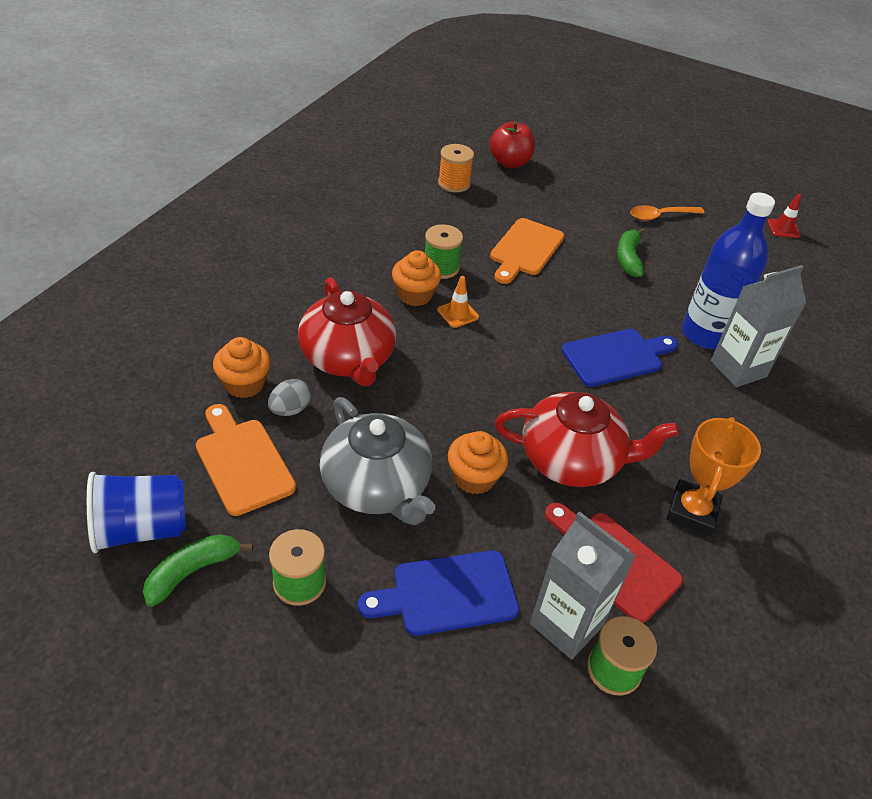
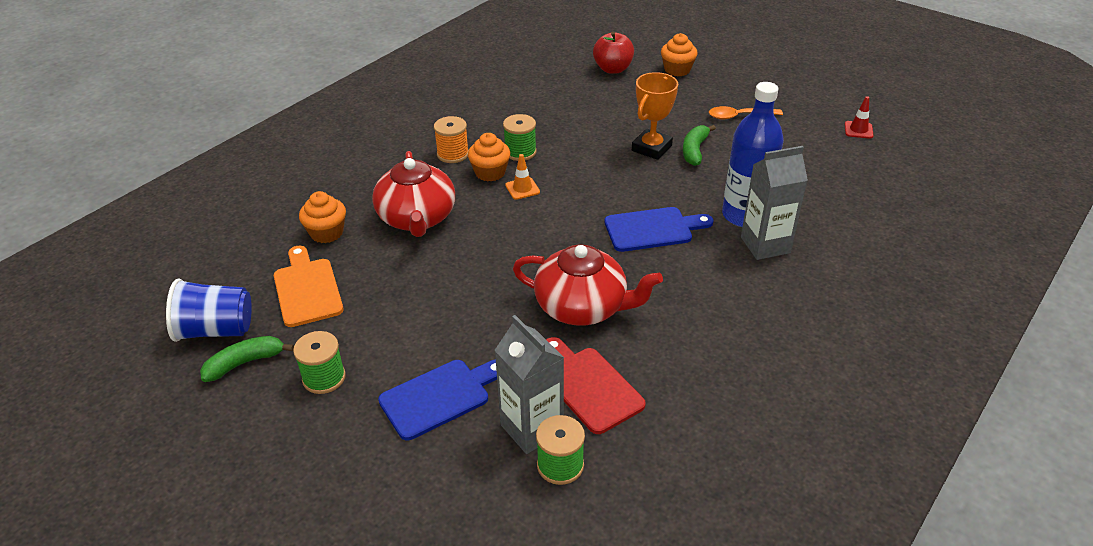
camera: 15 degrees right, 5 degrees down
grey egg [268,379,311,416] -> none
grey teapot [319,397,435,525] -> none
blue cutting board [358,550,519,636] -> blue cutting board turned 150 degrees clockwise [378,360,497,440]
orange spool [438,144,474,193] -> orange spool moved to [434,116,468,163]
orange cupcake [448,431,508,495] -> orange cupcake moved to [661,33,698,76]
orange cutting board [490,218,564,284] -> none
orange trophy [667,417,761,536] -> orange trophy moved to [632,72,678,160]

